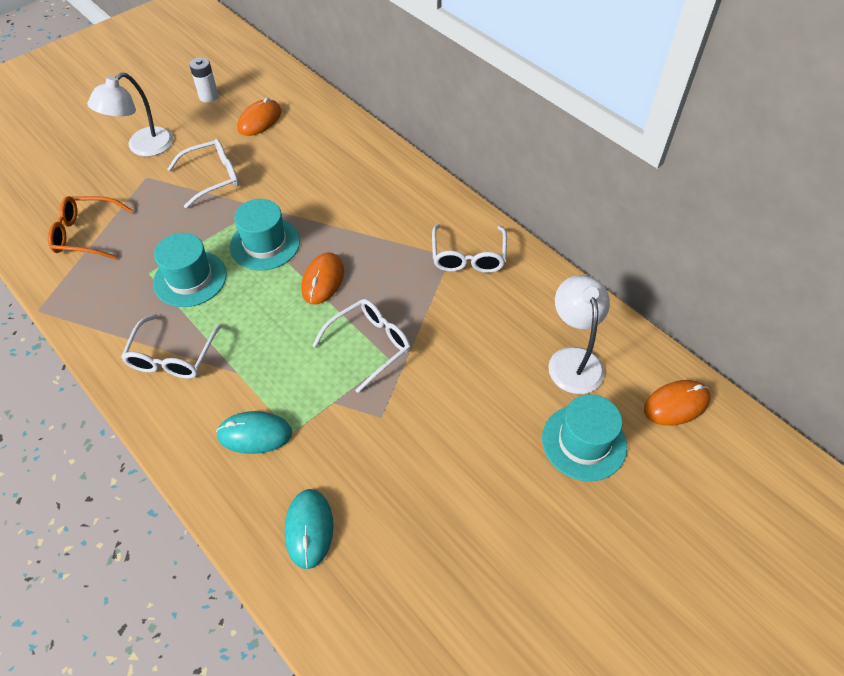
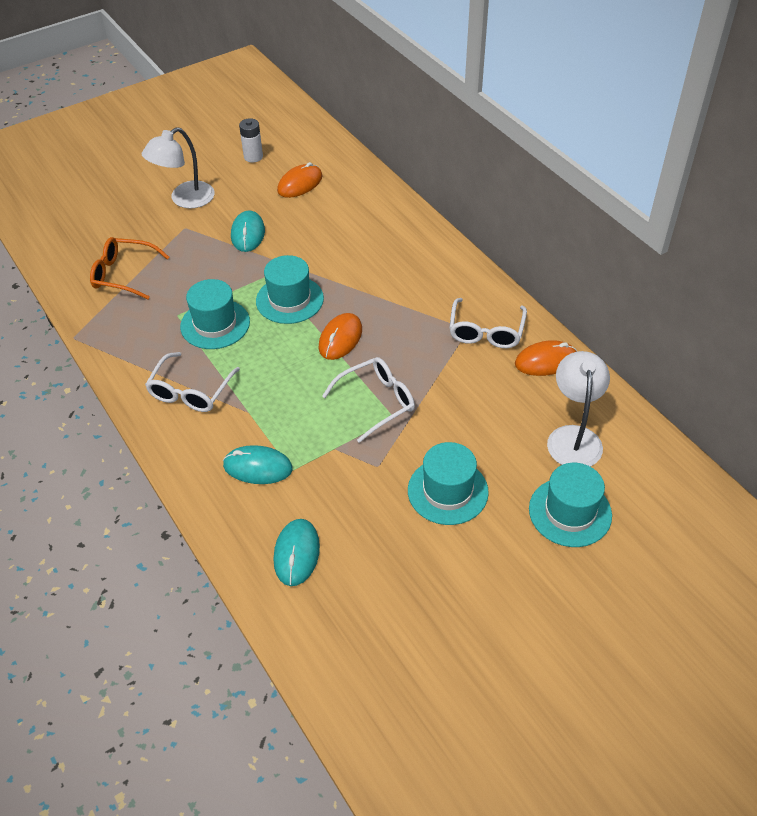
camera: 10 degrees right, 5 degrees down
white glasses [167,139,239,208] -> turquoise mouse [231,211,265,252]
orange mouse [644,380,711,426] -> orange mouse moved to [515,340,577,376]
none -> turquoise hat [408,442,489,525]

